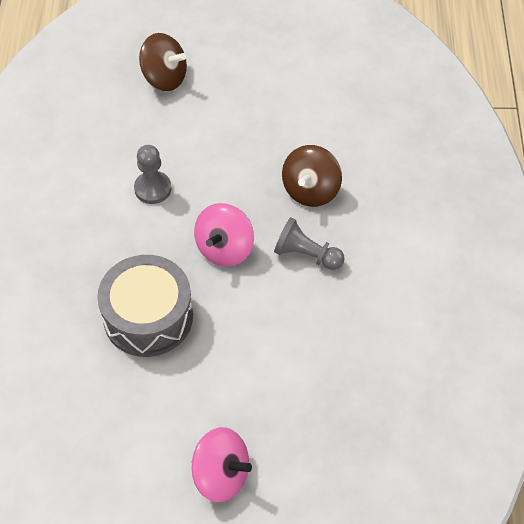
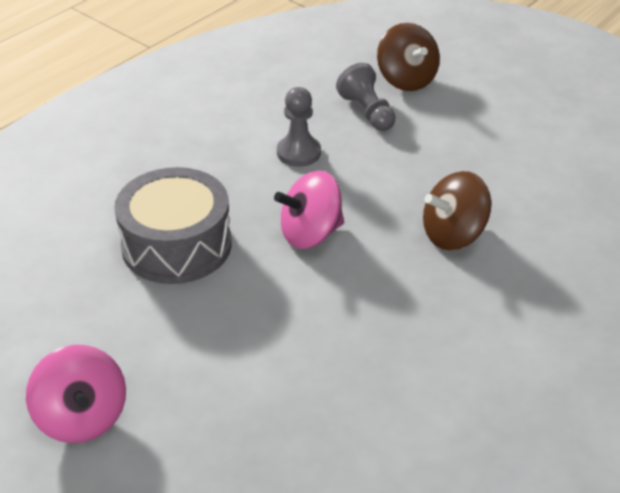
camera: 40 degrees right, 15 degrees down
grey pawn [274,217,345,270] -> grey pawn moved to [336,63,396,131]

